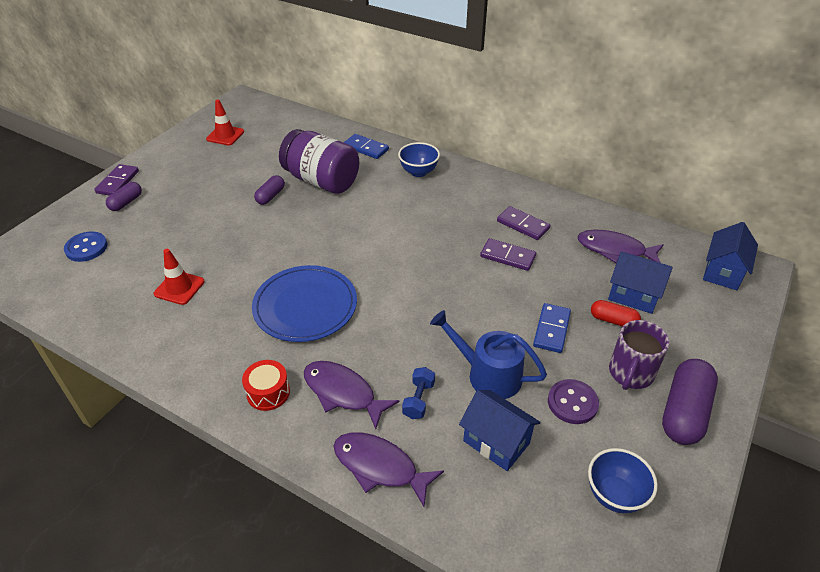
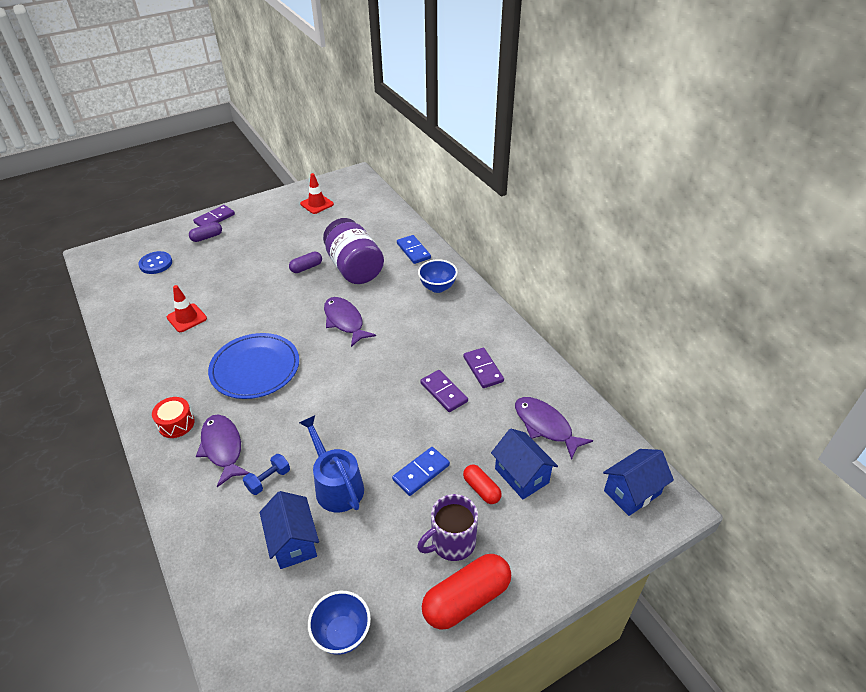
camera: 30 degrees right, 0 degrees up
purple fish [333,432,444,507] -> purple fish moved to [324,297,376,347]
purple button [548,379,599,424] -> none
purple capsule [662,359,718,445] -> red capsule [422,554,511,630]

